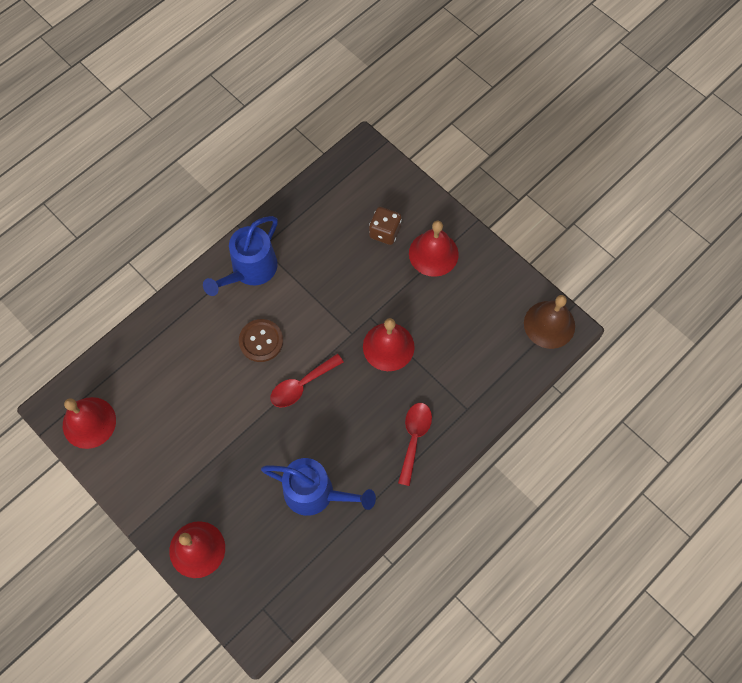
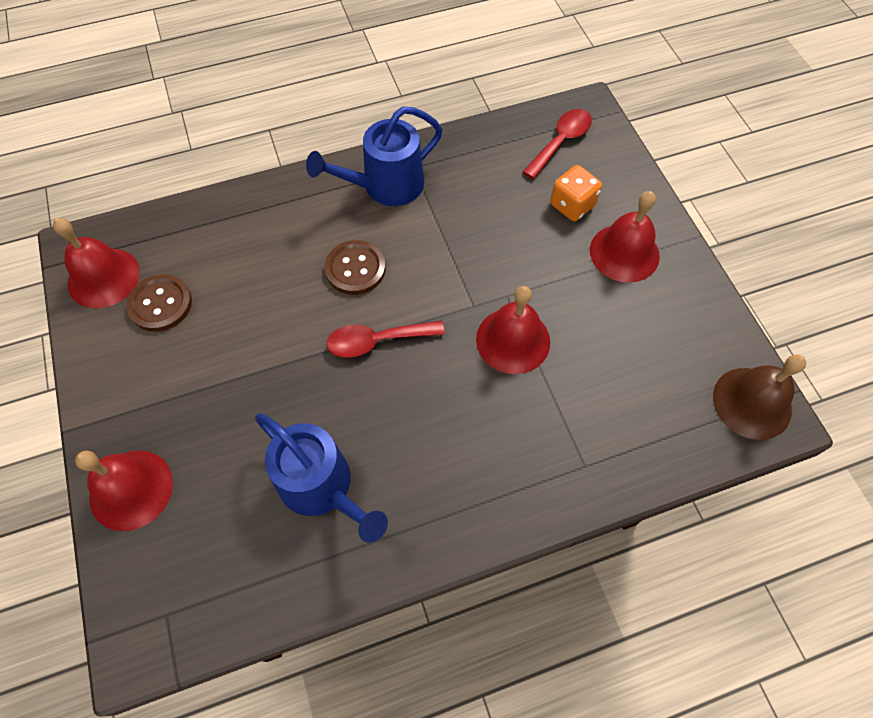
camera: 25 degrees right, 5 degrees down
brown dice [369,207,402,245] -> orange dice [550,165,602,221]
red spoon [398,403,432,486] -> red spoon moved to [523,109,592,179]
none -> brown button [126,274,192,332]

